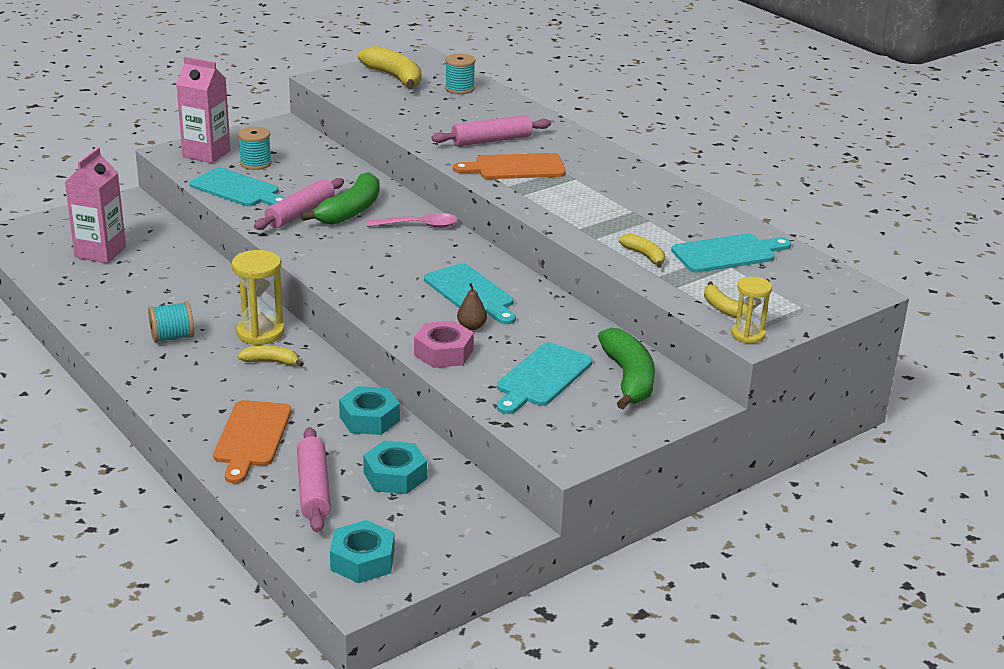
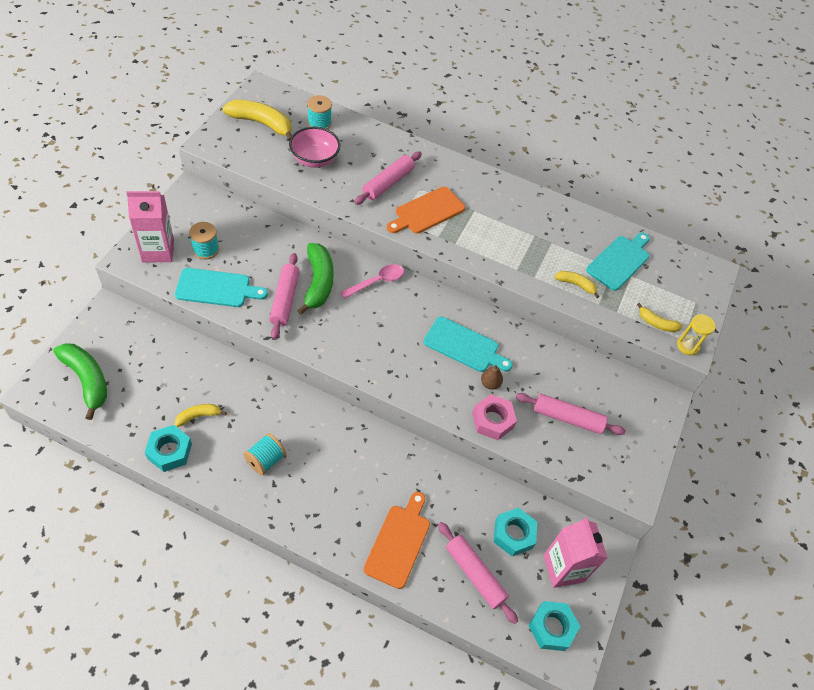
camera: 35 degrees left, 25 degrees up
pink carton [65,148,126,263] -> pink carton moved to [543,517,608,588]
orange cutting board [213,400,291,483] -> orange cutting board turned 135 degrees counterclockwise [363,492,430,589]
yellow hourglass [232,250,285,345] -> none
yellow banana [238,345,304,367] -> yellow banana moved to [175,404,227,427]
turquoise nut [339,386,400,435] -> turquoise nut moved to [145,425,192,472]
turquoise cutting board [497,342,593,414] -> pink rolling pin [516,393,626,435]
green banana [598,328,655,409] -> green banana moved to [53,343,107,420]
none -> pink bowl [289,127,340,168]

